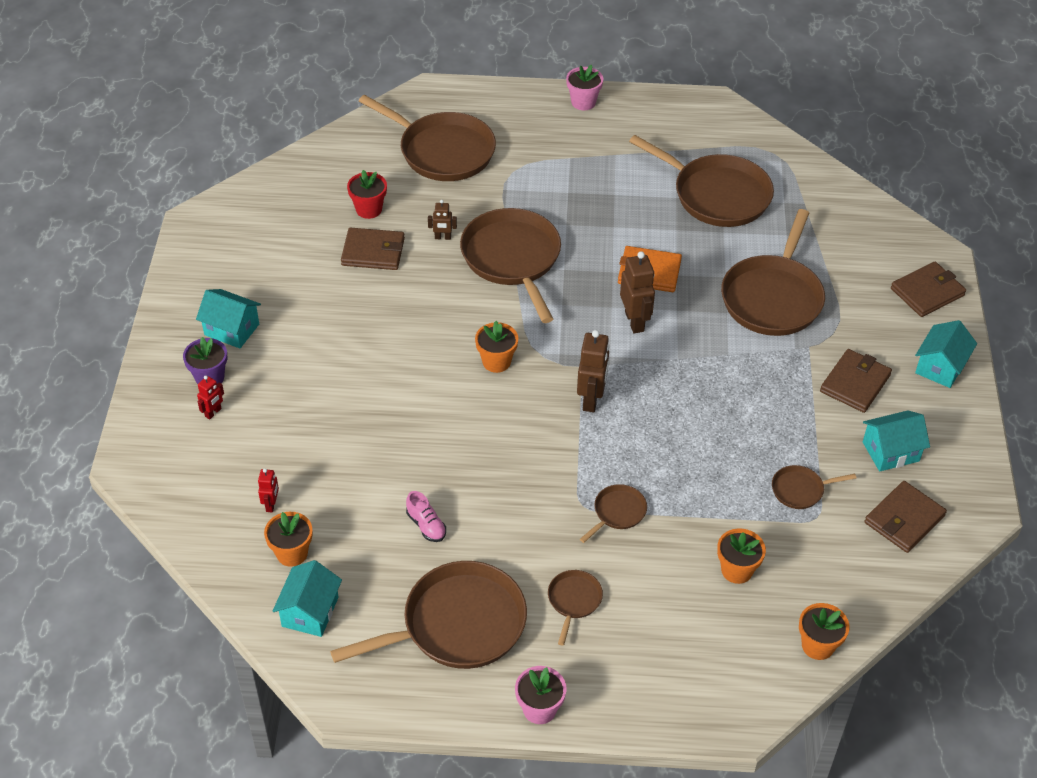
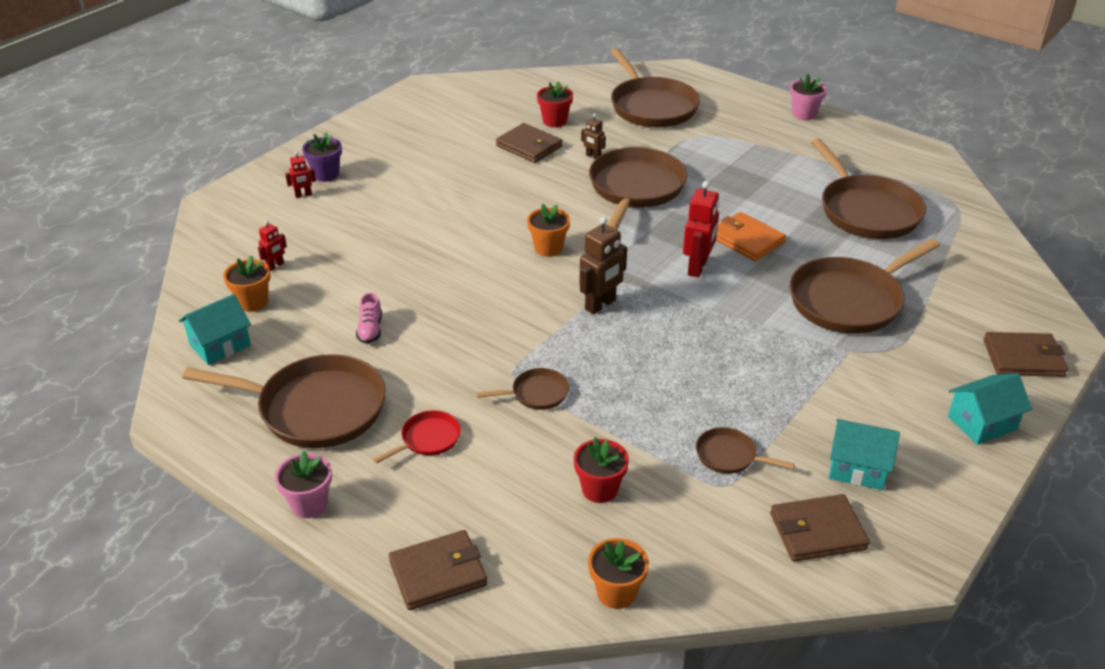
camera: 35 degrees right, 10 degrees down
turquoise house [196,289,261,348] -> none
brown pan [548,570,603,646] -> red pan [373,410,461,464]
brown robot [620,251,655,333] -> red robot [683,181,719,278]
orange flower pot [717,528,766,584] -> red flower pot [574,437,629,503]
brown wallet [820,349,892,413] -> brown wallet moved to [389,530,487,610]

